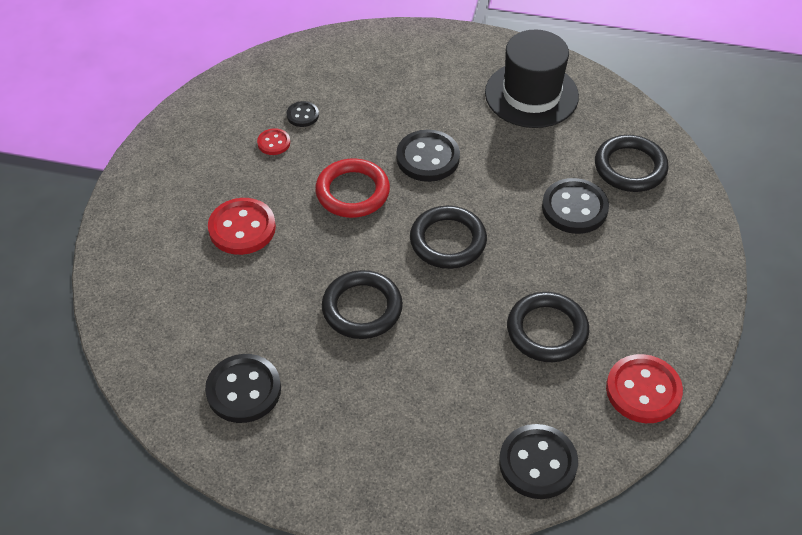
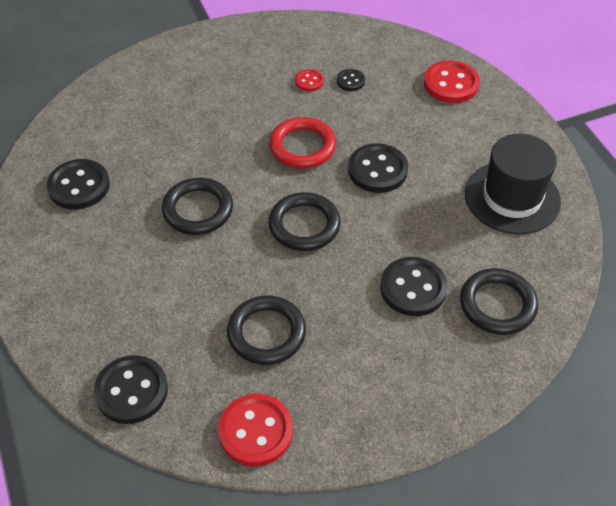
camera: 55 degrees right, 0 degrees up
red button [208,198,276,255] -> red button moved to [424,60,480,103]

